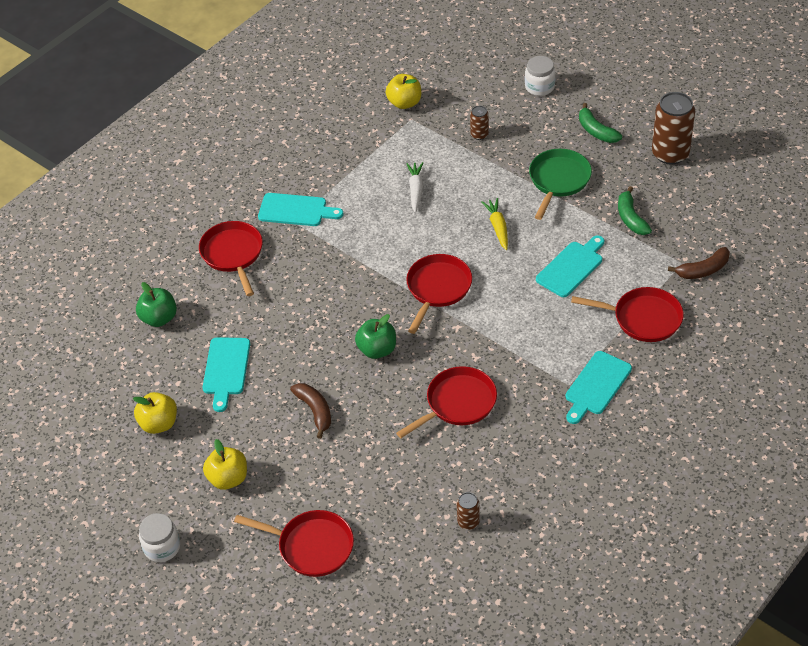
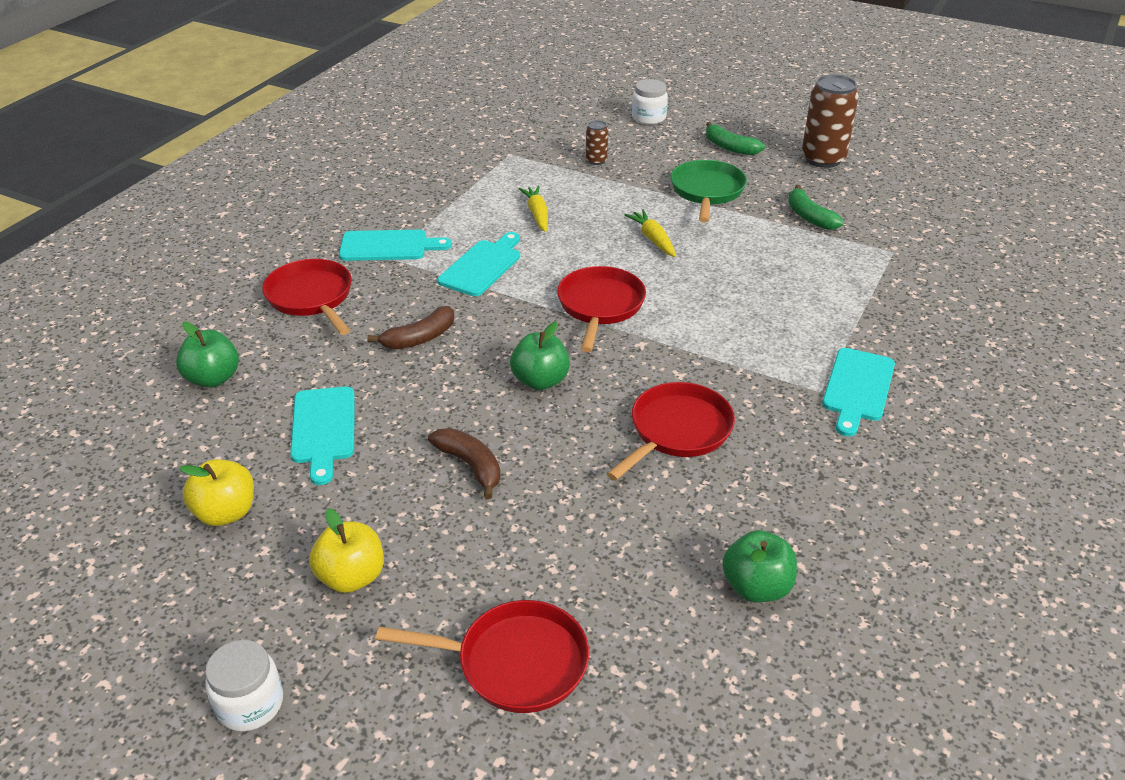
camera: 15 degrees left, 10 degrees down
yellow apple [386,74,421,109] -> none
white carrot [406,162,423,213] -> yellow carrot [519,186,548,232]
brown can [457,492,480,530] -> green apple [722,530,797,602]
turquoise cutting board [536,236,604,297] -> turquoise cutting board moved to [437,232,520,296]
red pan [571,287,684,342] -> none
brown banana [668,247,730,279] -> brown banana moved to [367,306,454,350]

